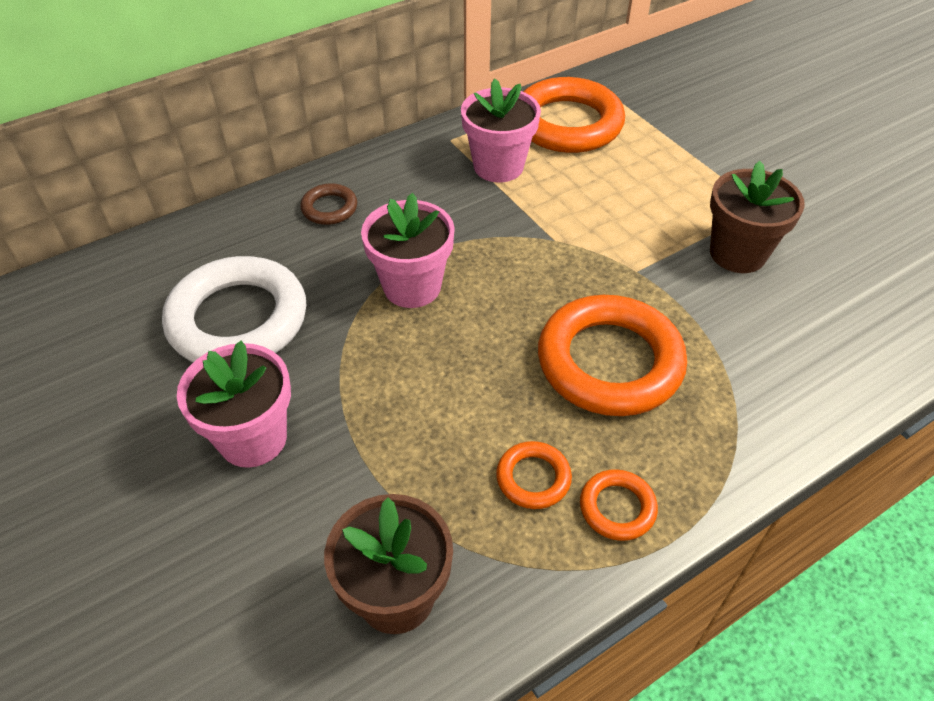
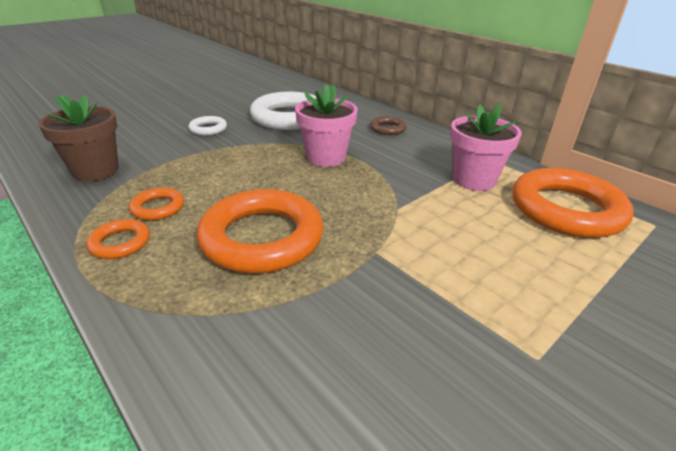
camera: 80 degrees right, 15 degrees down
pink flower pot [177,341,291,468] -> white ring [188,116,227,135]
brown flower pot [710,161,805,273] -> none

